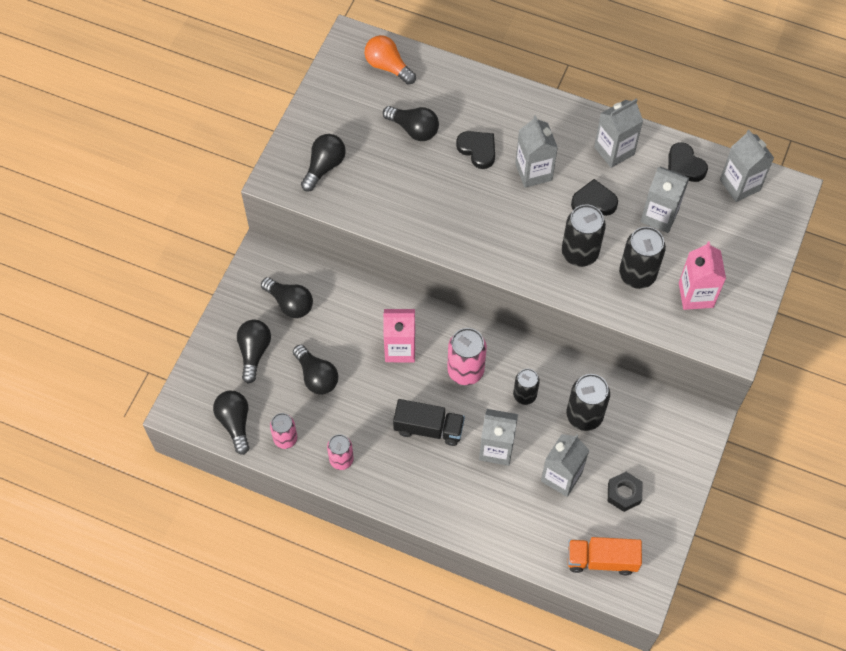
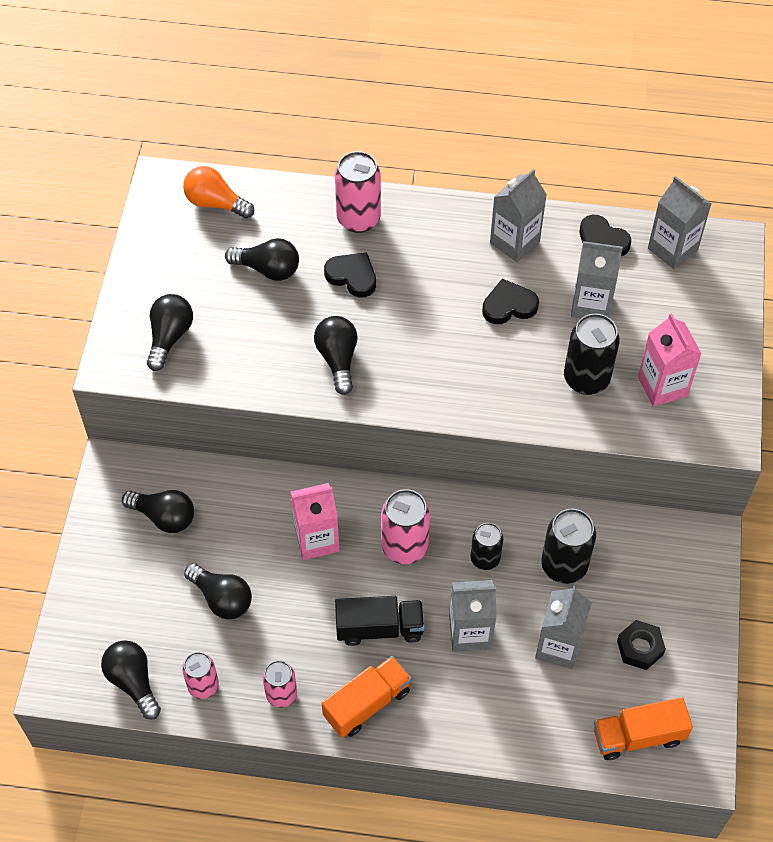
camera: 15 degrees left, 5 degrees down
black light bulb [237,320,271,384] -> black light bulb moved to [314,316,358,395]
grey carton [515,115,558,188] -> none
black can [562,204,606,267] -> none
none -> orange truck [322,656,411,738]
none -> pink can [335,151,381,233]

